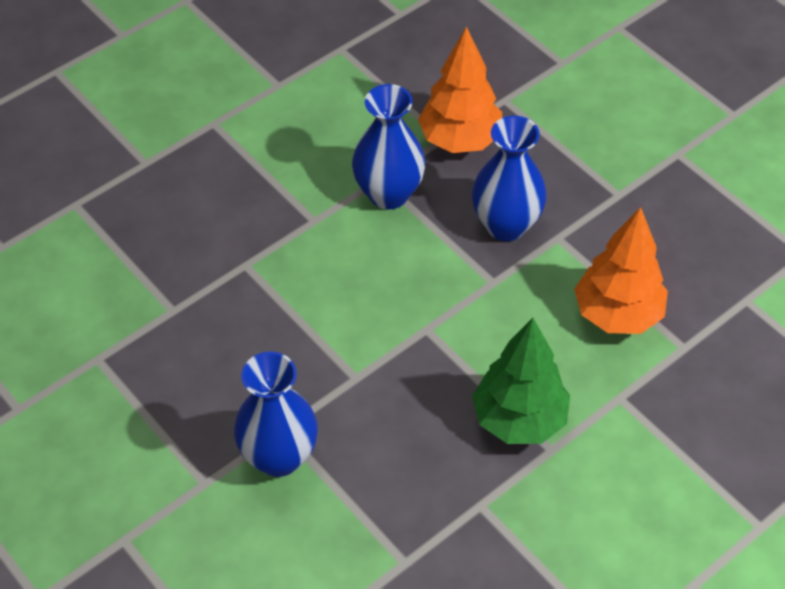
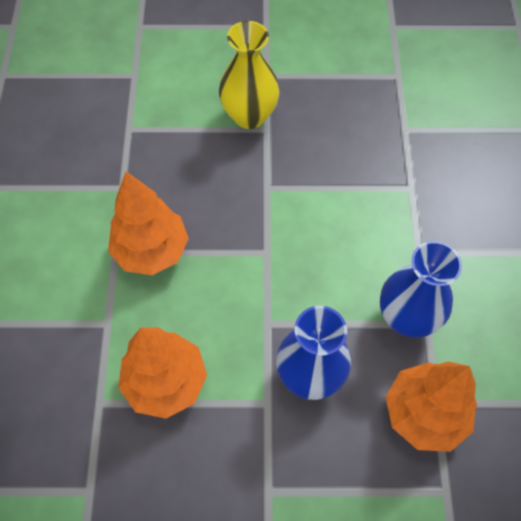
camera: 130 degrees right, 10 degrees up
blue vase [234,351,318,477] -> yellow vase [219,21,280,129]
green tree [472,318,570,444] -> orange tree [108,171,189,275]

